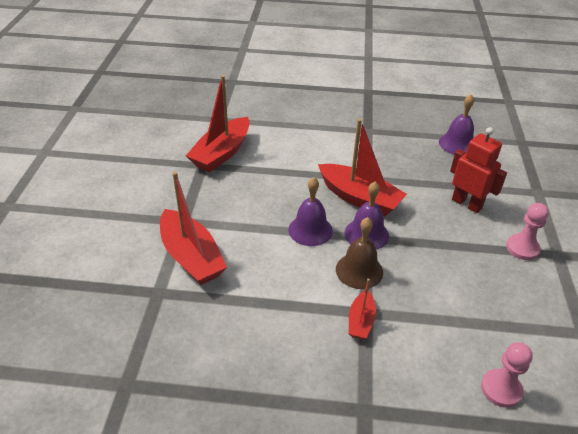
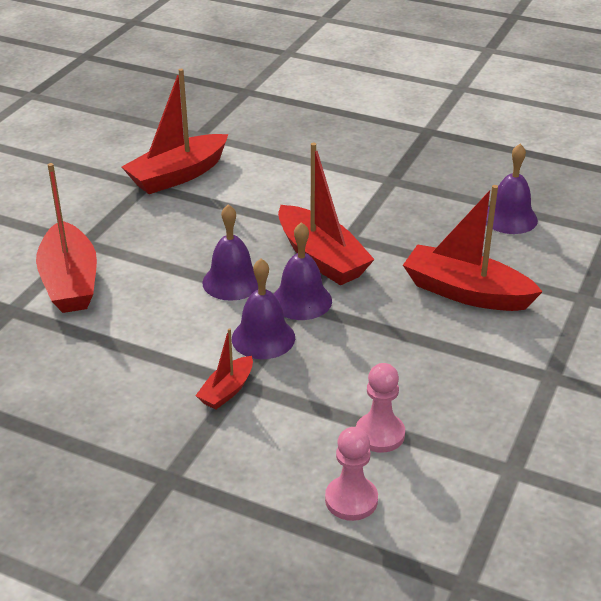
camera: 20 degrees right, 5 degrees down
brown bell [336,217,383,289] -> purple bell [232,259,295,359]
red robot [450,127,507,213] -> red boat [403,185,543,311]
pink pawn [506,203,549,260] -> pink pawn moved to [356,363,405,453]

